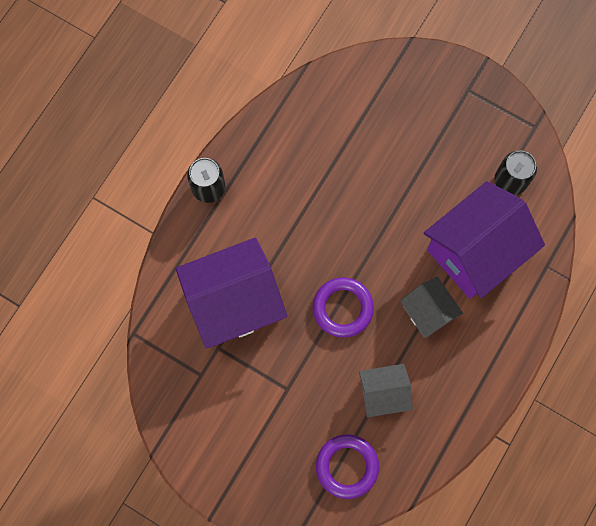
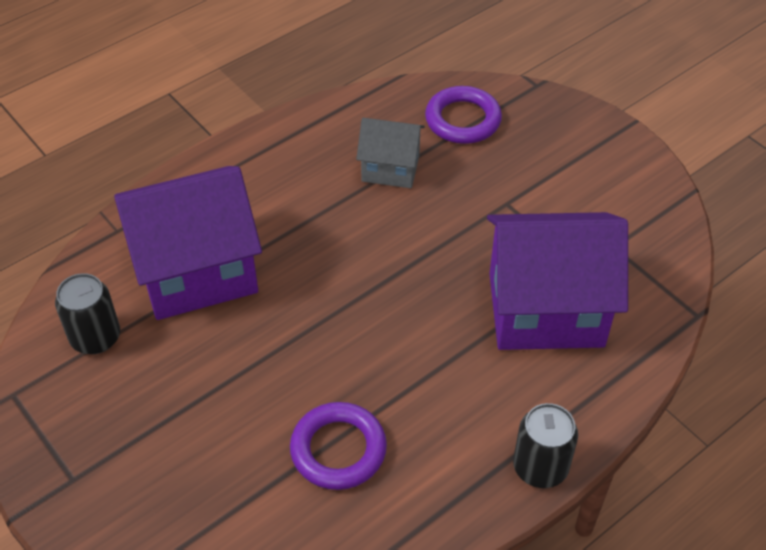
camera: 160 degrees left, 25 degrees down
purple ring [313,277,374,338] -> purple ring moved to [290,402,387,490]
grey house [400,277,463,338] -> none

